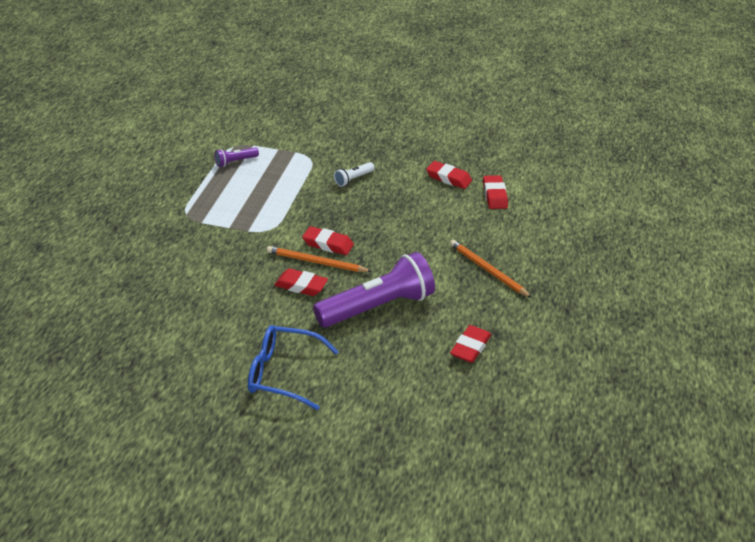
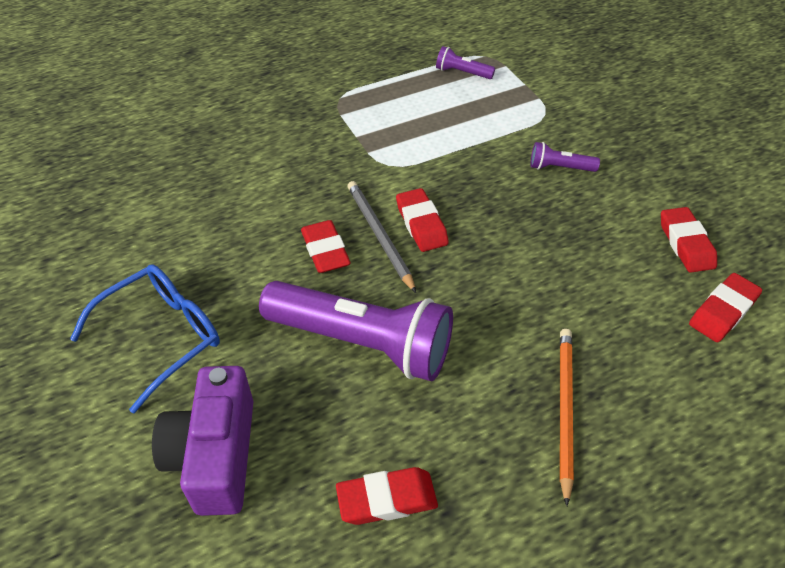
camera: 50 degrees right, 10 degrees up
blue glasses [248,325,339,410] -> blue glasses turned 75 degrees clockwise [70,264,220,413]
orange pencil [267,246,372,272] -> grey pencil [348,181,416,293]
white flashlight [334,162,375,187] -> purple flashlight [530,142,600,172]
none -> purple camera [152,366,253,516]

